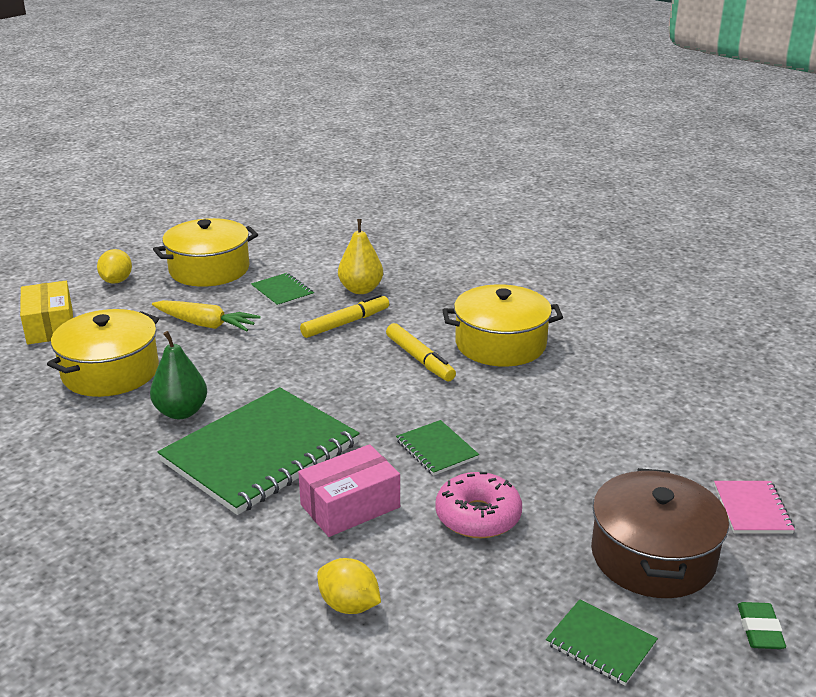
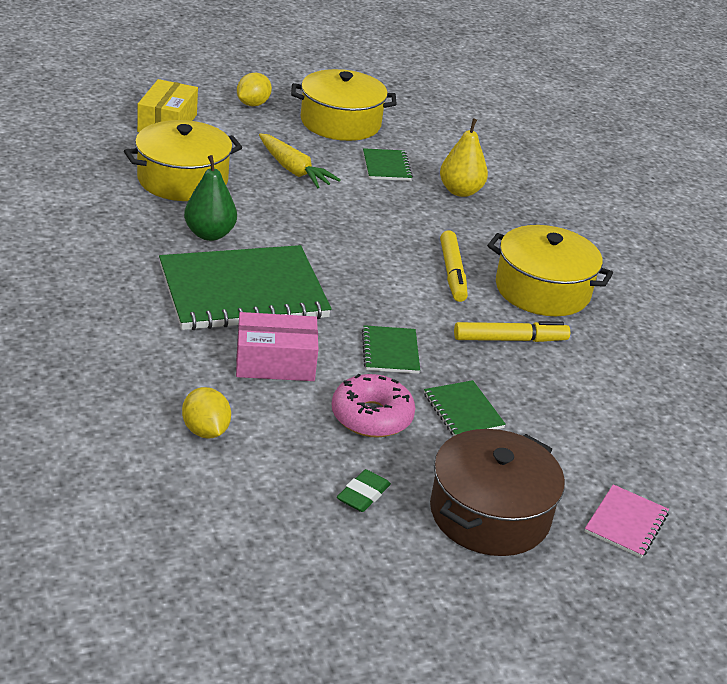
camera: 25 degrees right, 5 degrees up
yellow marker [300,294,389,338] -> yellow marker moved to [454,321,570,342]
green notebook [546,599,658,686] -> green notebook moved to [424,380,506,436]
green eraser [738,602,786,649] -> green eraser moved to [337,469,391,512]

